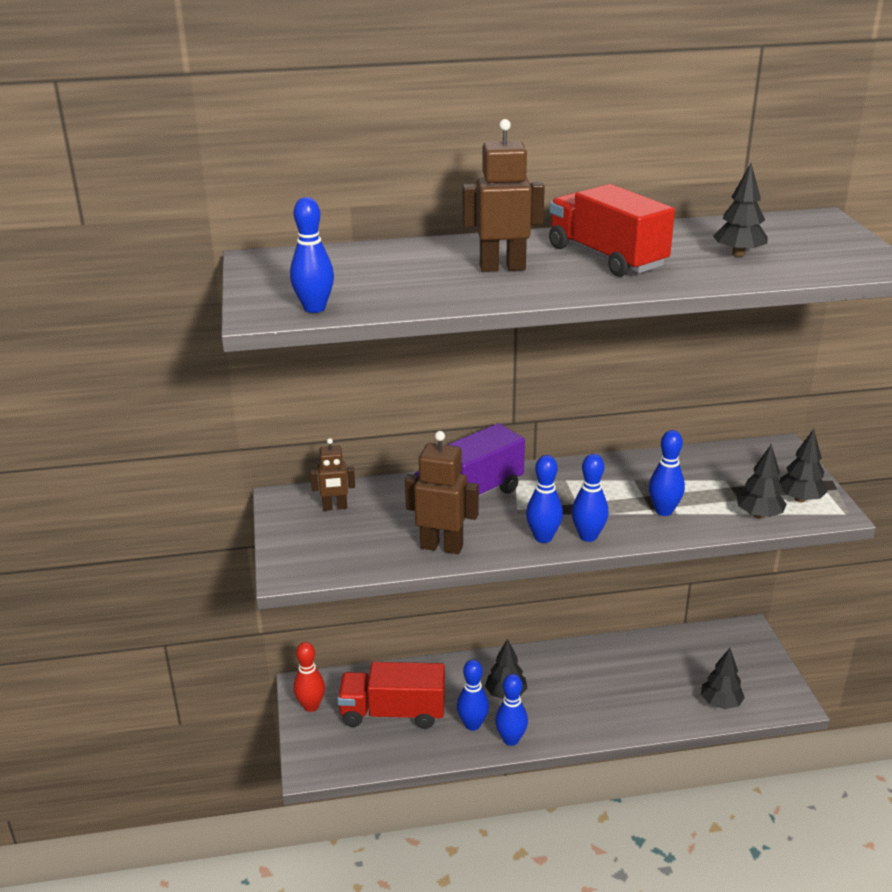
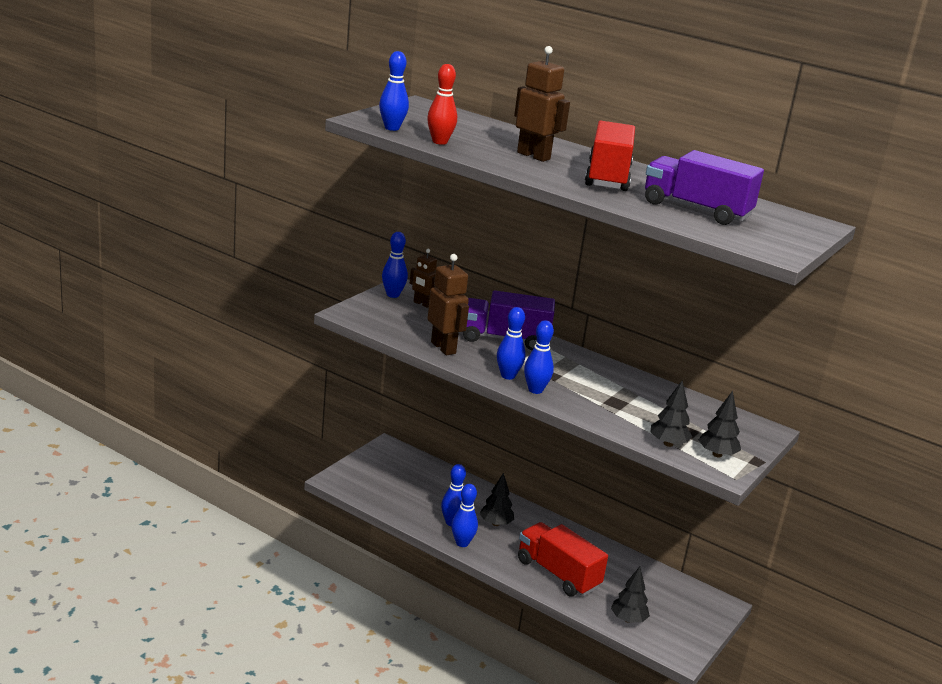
camera: 40 degrees right, 5 degrees down
red bowling pin [293,642,325,712] -> red bowling pin moved to [427,64,457,145]
red truck [337,662,445,729] -> red truck moved to [518,522,608,596]
blue bowling pin [649,430,685,516] -> blue bowling pin moved to [382,232,408,298]
black tree [713,163,768,257] -> purple truck [645,150,764,225]

